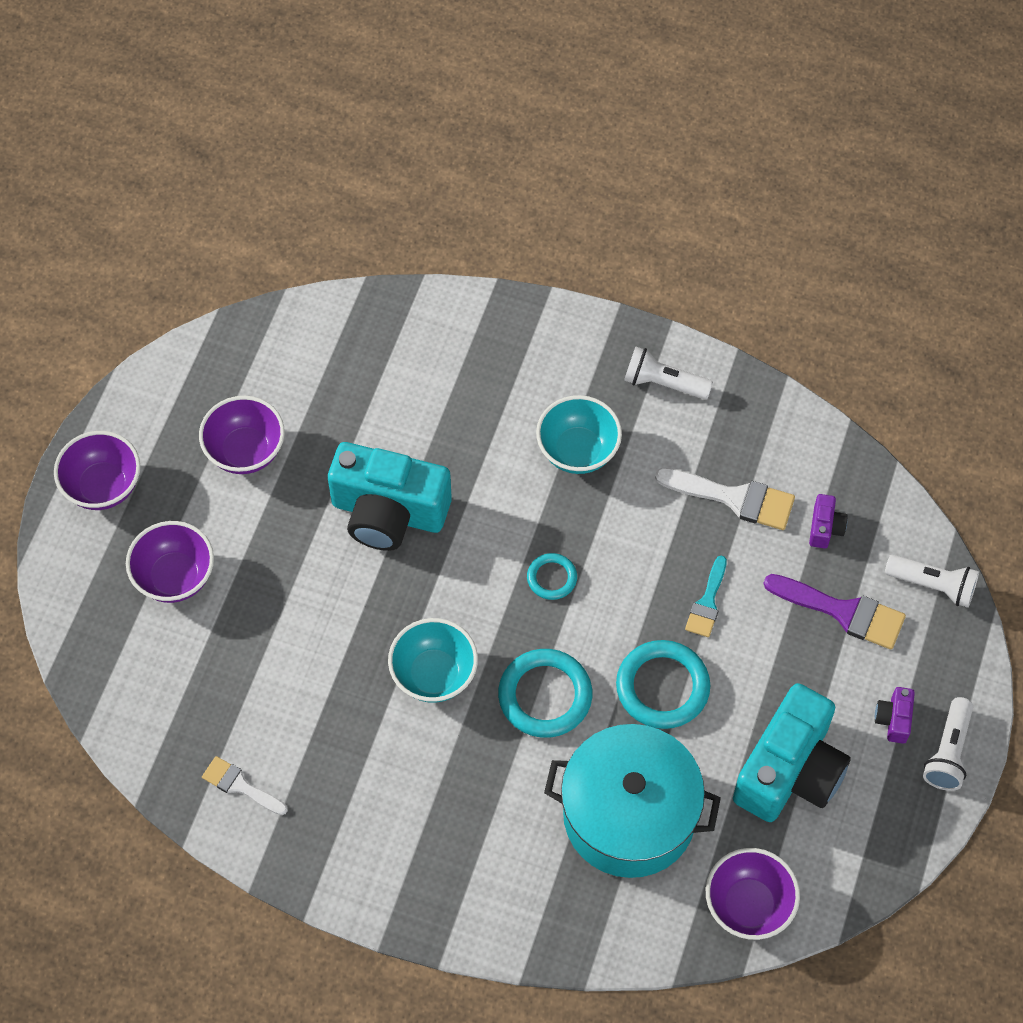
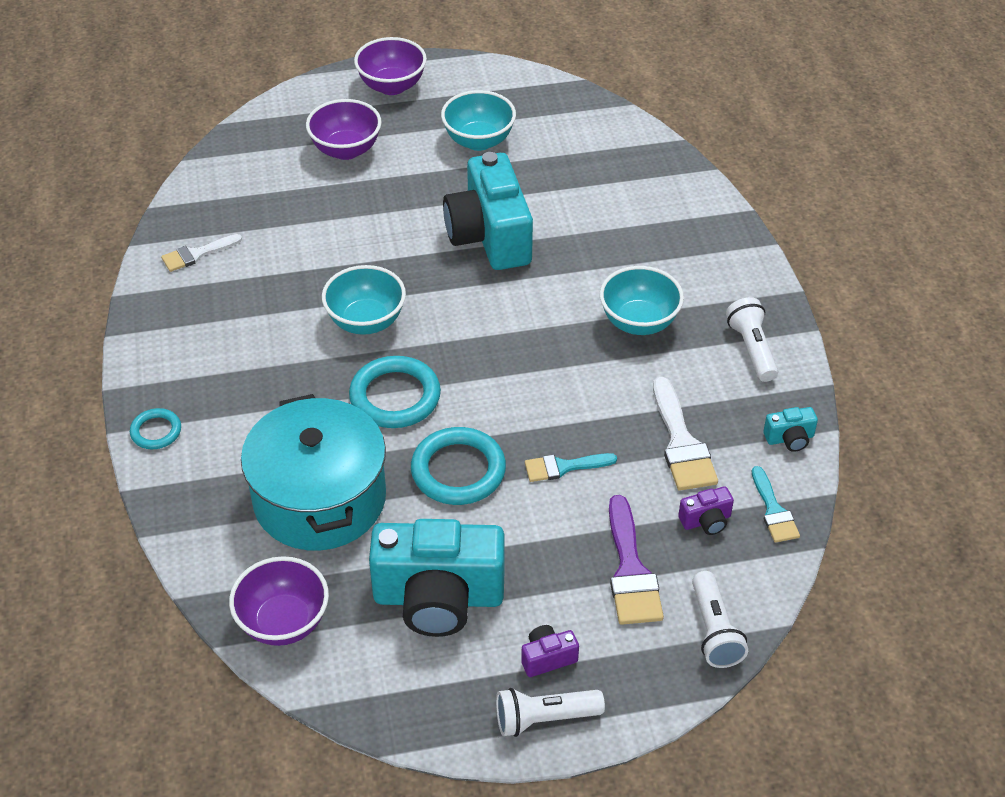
camera: 60 degrees right, 15 degrees down
purple bowl [199,396,285,474] -> turquoise bowl [441,90,516,151]
white brush [202,756,288,815] -> white brush turned 120 degrees counterclockwise [161,234,242,272]
turquoise ring [527,553,577,600] -> turquoise ring moved to [130,408,181,449]
none -> turquoise brush [752,466,800,543]
none -> turquoise camera [763,407,818,452]

